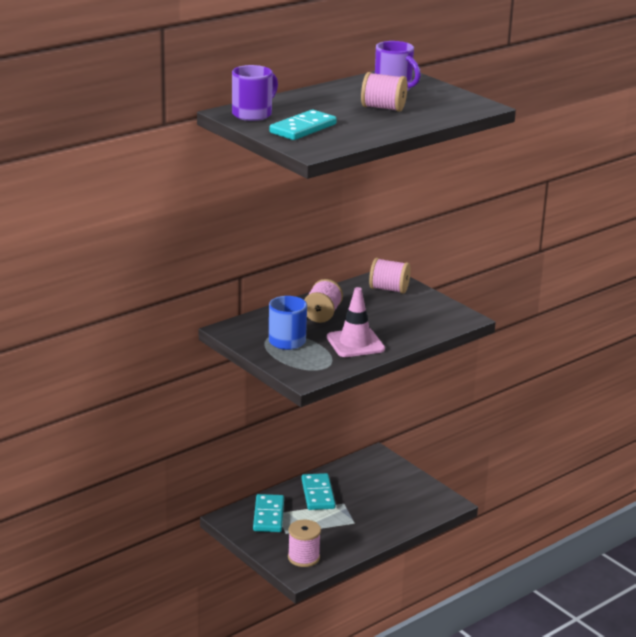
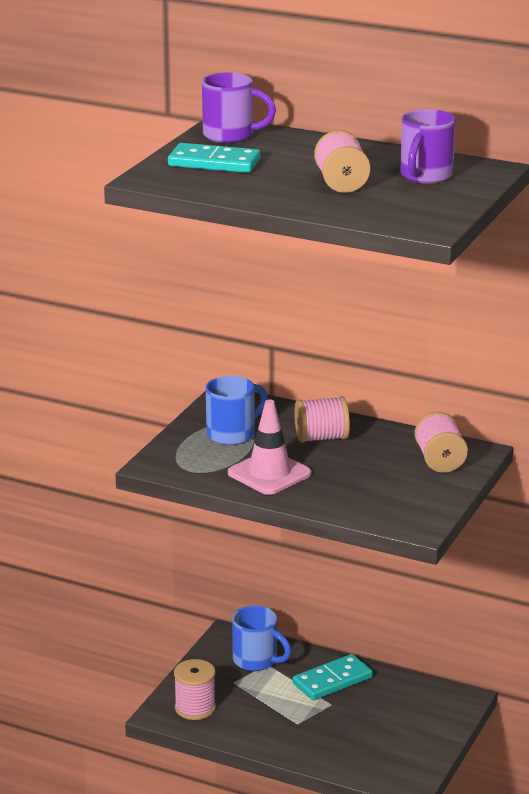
camera: 65 degrees right, 0 degrees up
turquoise domino [253,494,284,532] -> blue mug [232,606,291,671]

